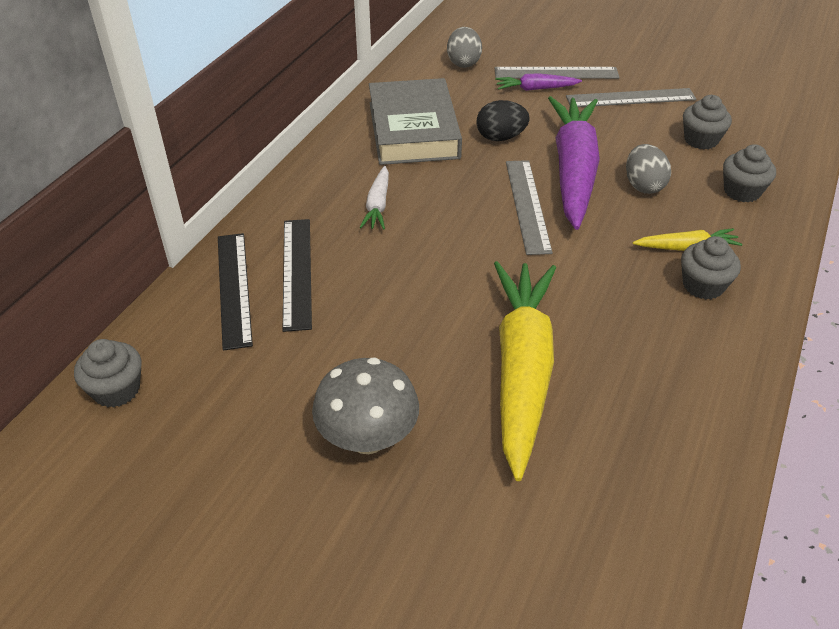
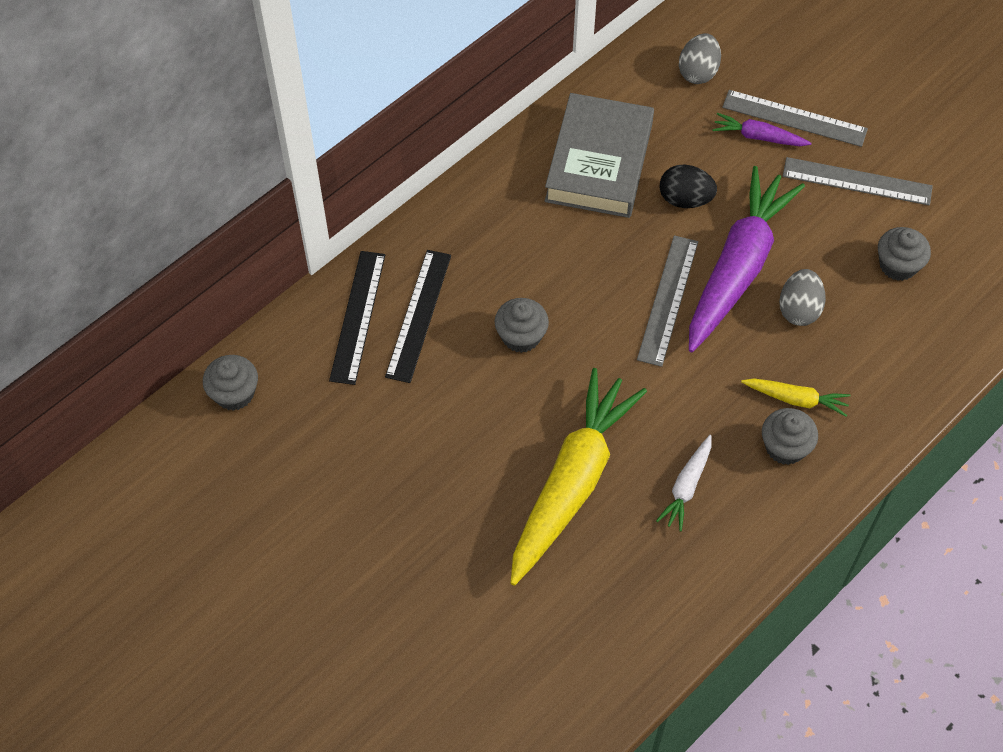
camera: 20 degrees right, 15 degrees up
grey mushroom [312,357,419,454] -> none
white carrot [359,166,389,230] -> white carrot moved to [656,435,712,532]
grey cupcake [723,144,776,202] -> grey cupcake moved to [495,298,549,353]

